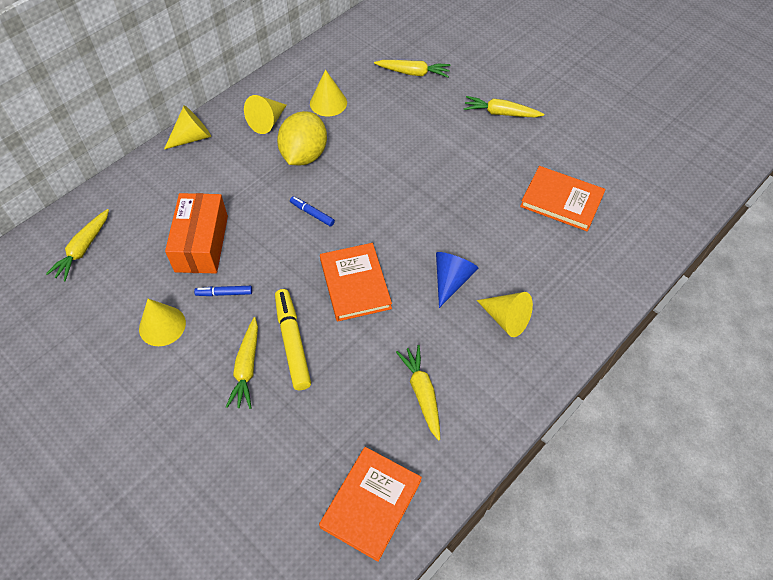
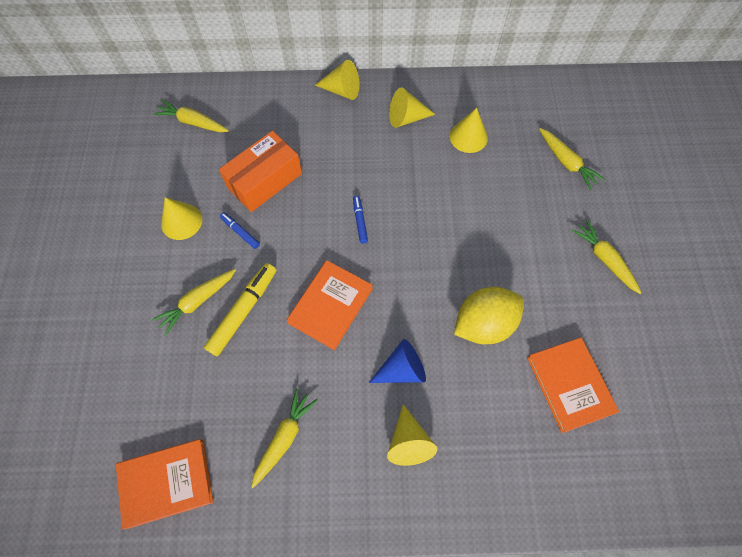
camera: 45 degrees right, 10 degrees up
yellow carrot [46,209,109,281] -> yellow carrot turned 45 degrees clockwise [153,100,229,132]
yellow lemon [277,111,327,165] -> yellow lemon moved to [454,287,524,344]

